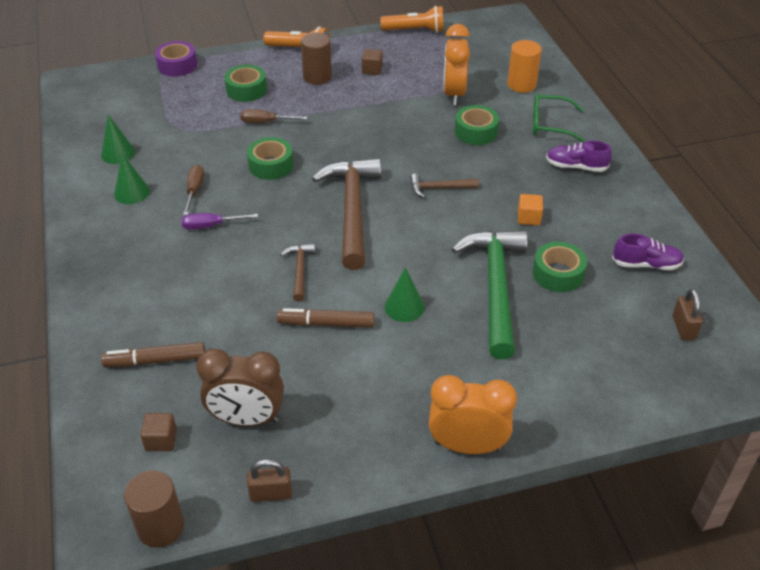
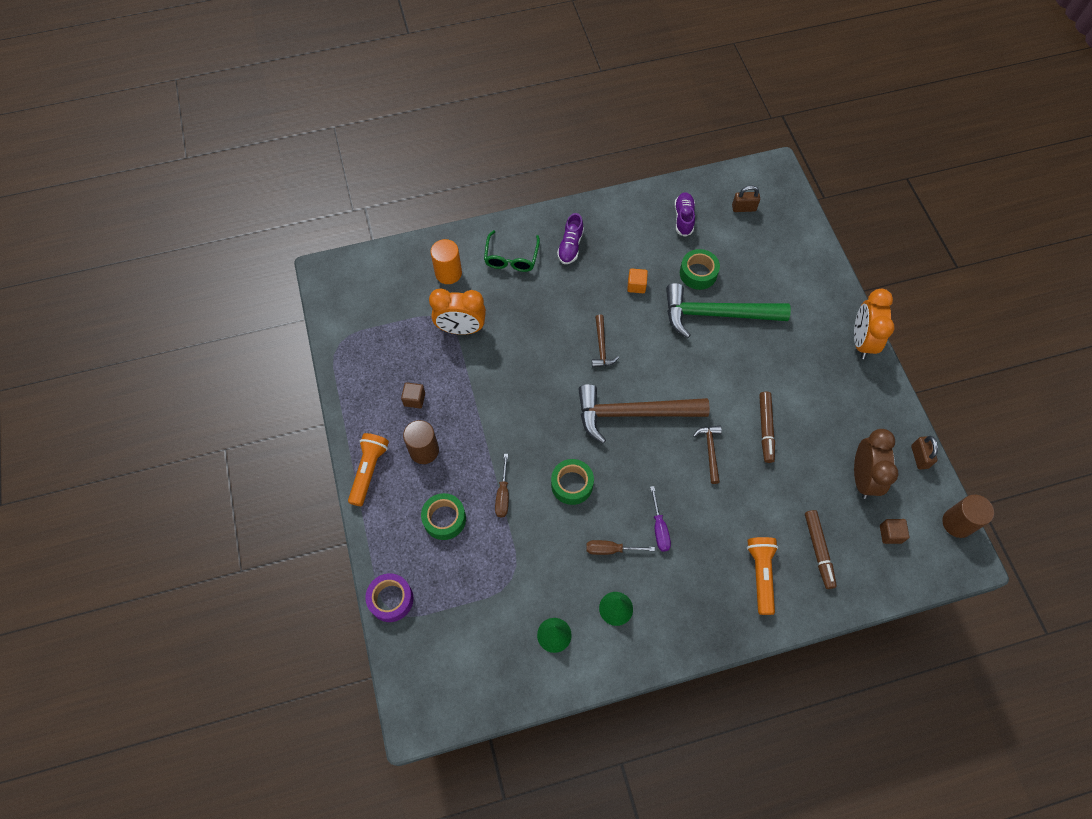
camera: 90 degrees left, 20 degrees up
brown hammer [280,244,315,302] -> brown hammer turned 90 degrees clockwise [693,426,722,484]
orange flashlight [380,6,444,33] -> orange flashlight moved to [747,537,778,615]
green cone [384,267,424,322] -> none
green tape [455,105,499,145] -> none

